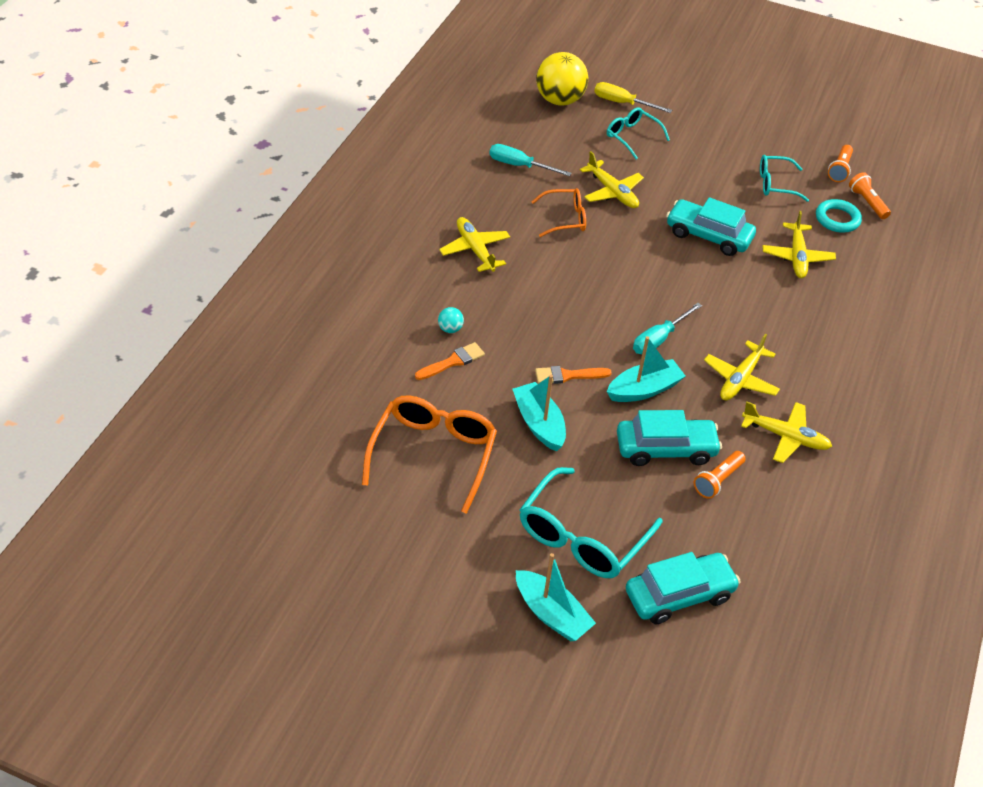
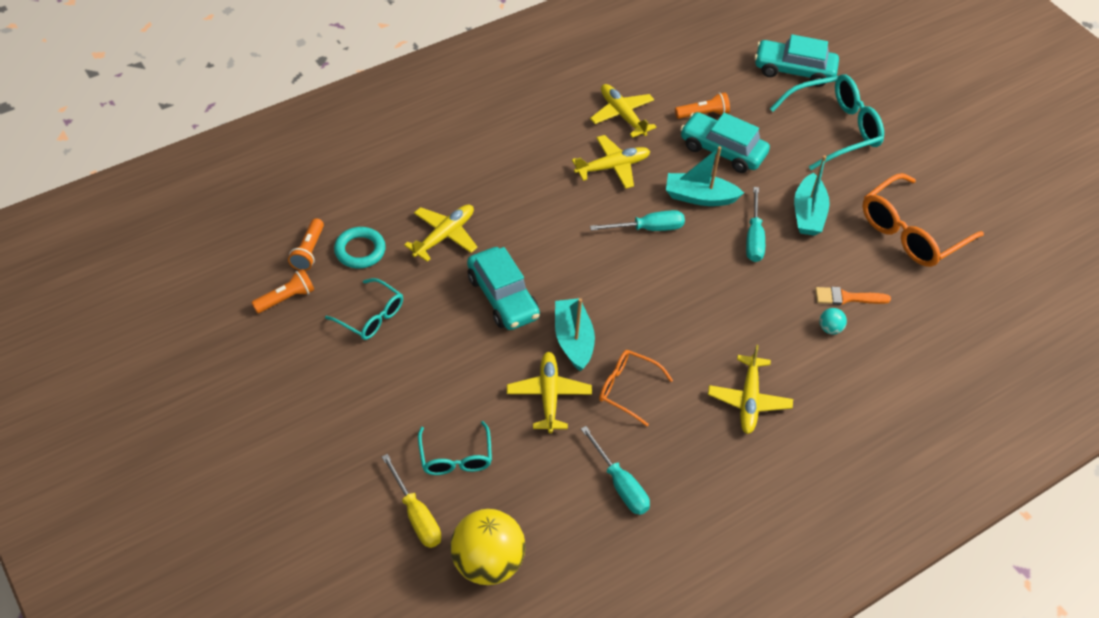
camera: 145 degrees left, 5 degrees up
turquoise boat [516,553,596,641] -> turquoise boat moved to [555,298,595,372]
orange brush [535,366,612,384] -> turquoise screwdriver [746,187,765,262]

